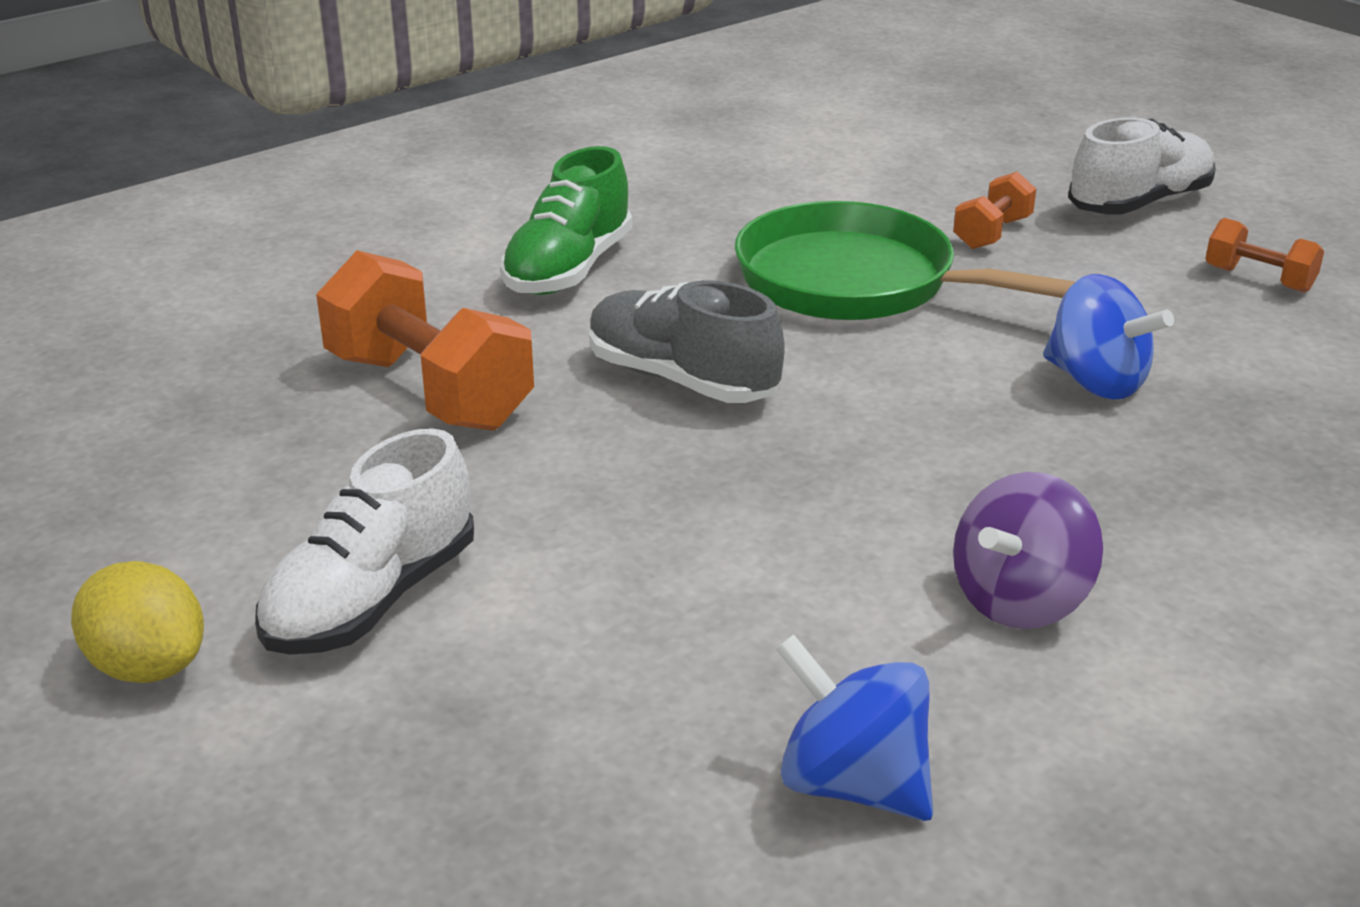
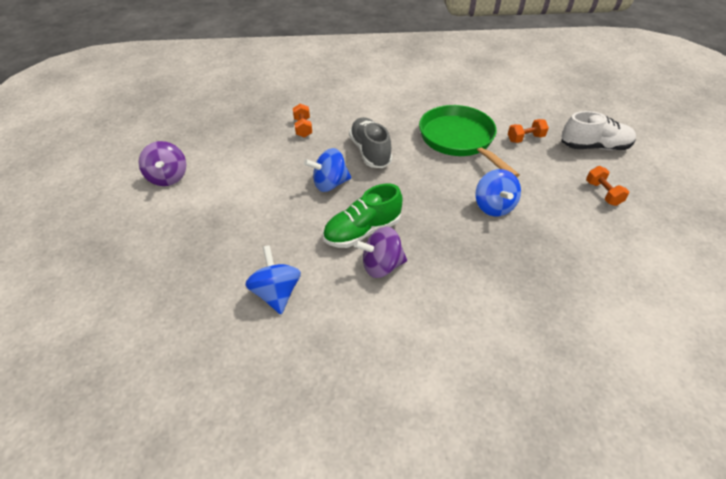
camera: 35 degrees right, 15 degrees up
yellow lemon [71,561,204,683] -> purple spinning top [139,141,186,186]
white shoe [255,428,474,655] -> none
orange dumbbell [316,250,534,431] -> orange dumbbell [293,103,312,138], size x0.51
green shoe [500,146,632,295] -> green shoe moved to [323,184,403,248]
none -> blue spinning top [304,148,351,192]

